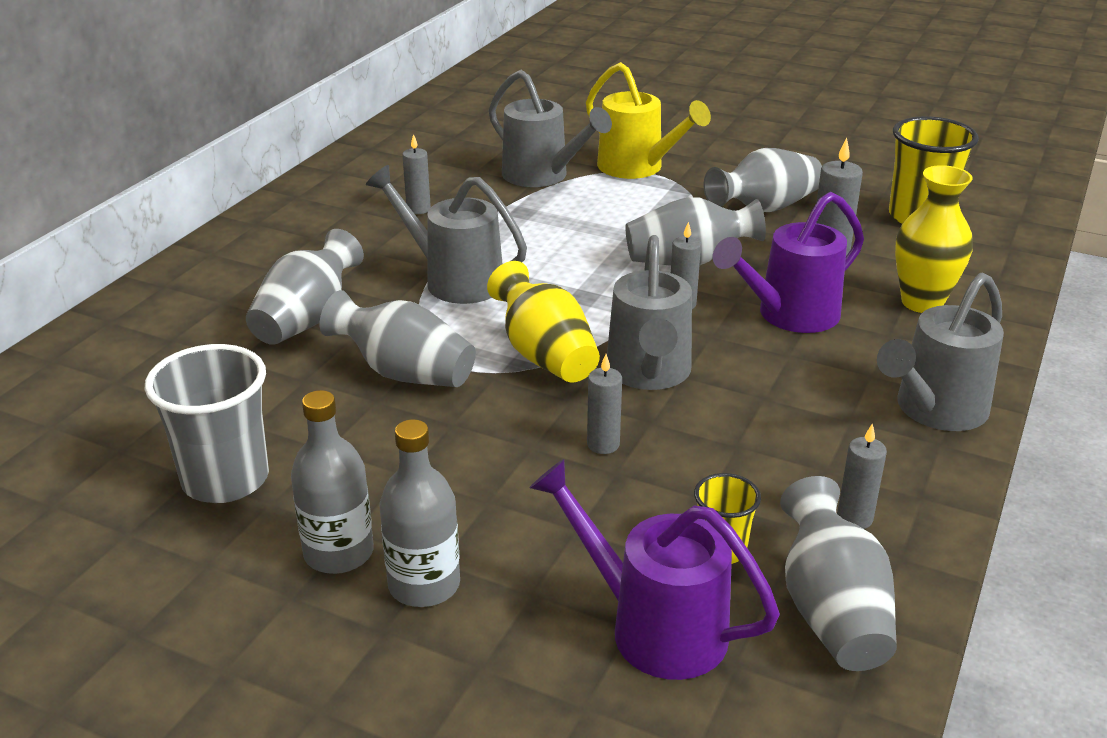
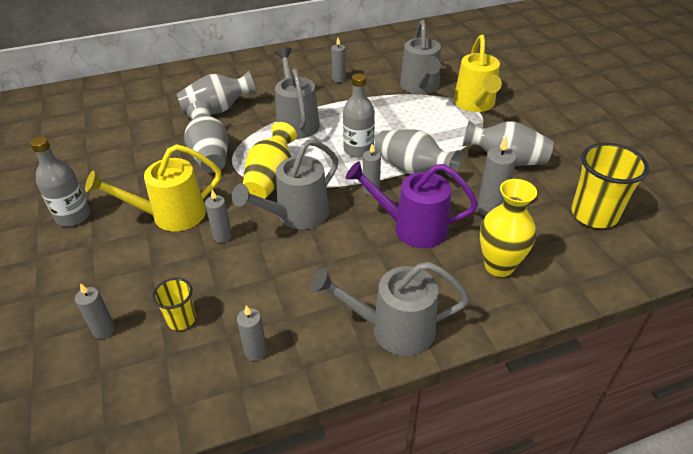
camera: 45 degrees right, 10 degrees up
grey cup [144,344,269,503] -> none
grey bottle [379,419,460,607] -> grey bottle moved to [343,73,375,158]
purple watering can [529,459,780,680] -> grey candle [75,283,115,339]
grey vase [780,476,897,671] -> none
none -> yellow watering can [85,144,221,231]

